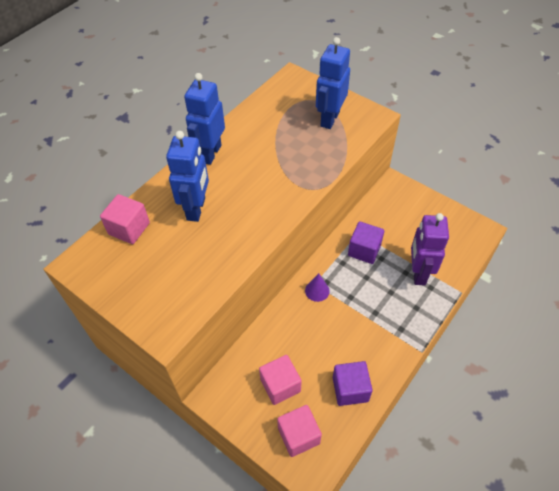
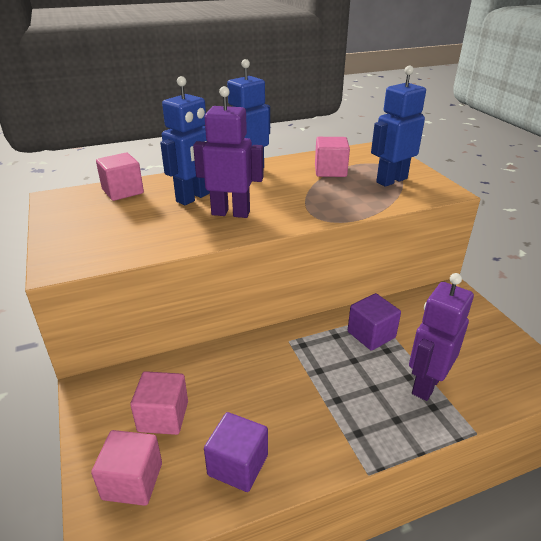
camera: 30 degrees right, 20 degrees down
purple cone [305,273,330,302] -> none
none -> purple robot [193,86,264,218]
none -> pink cube [315,137,350,177]

